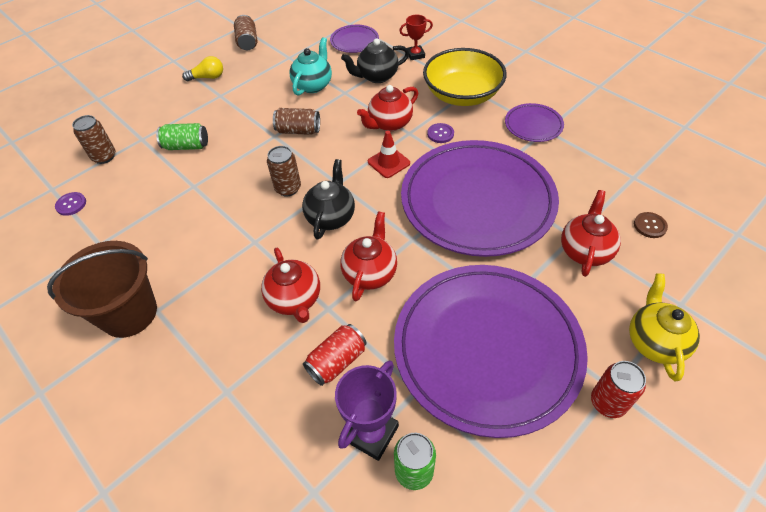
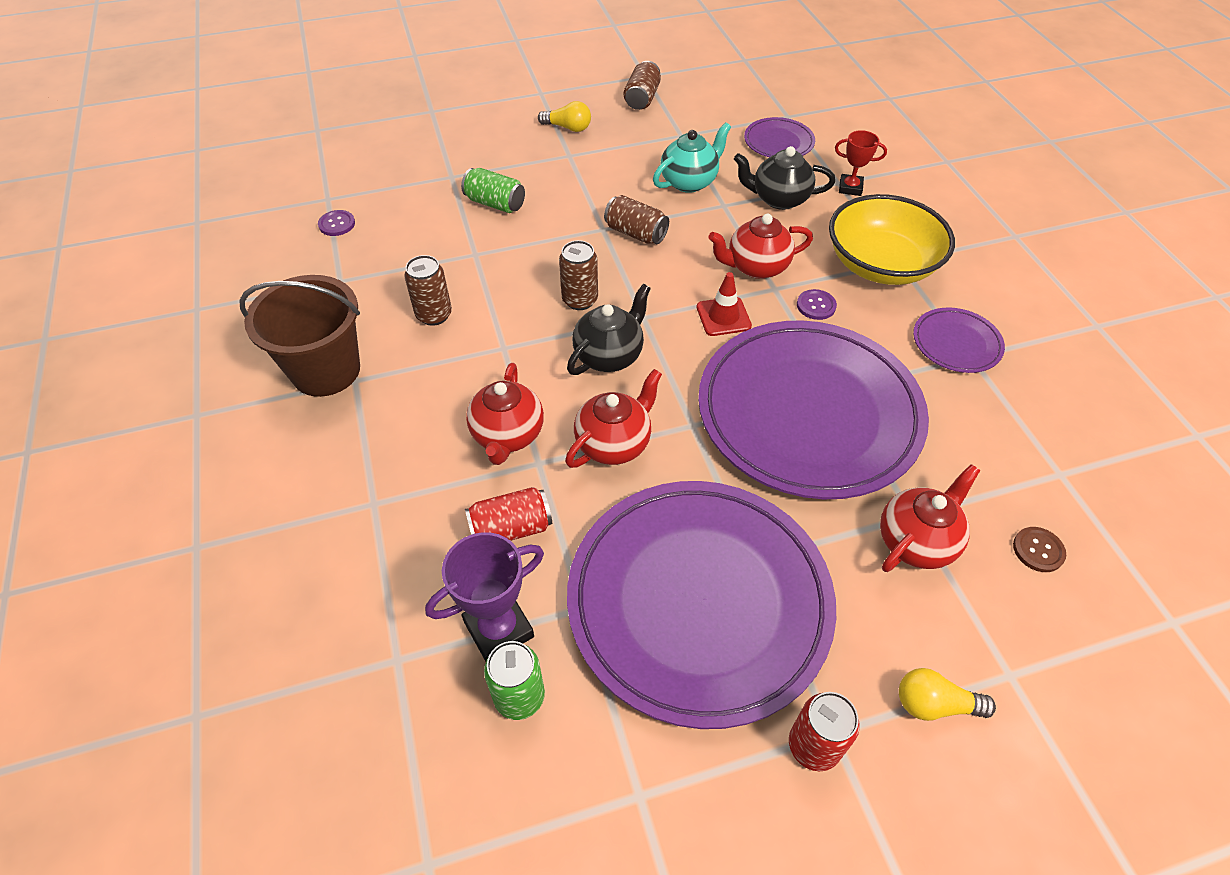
camera: 25 degrees right, 0 degrees up
brown can [72,115,115,164] -> brown can moved to [404,255,452,326]
yellow teapot [629,273,700,381] -> yellow light bulb [899,668,996,721]

